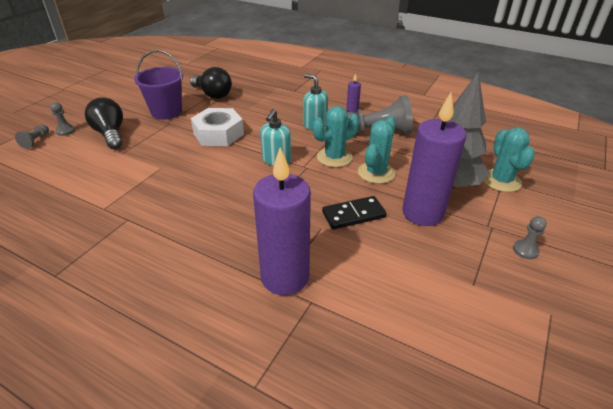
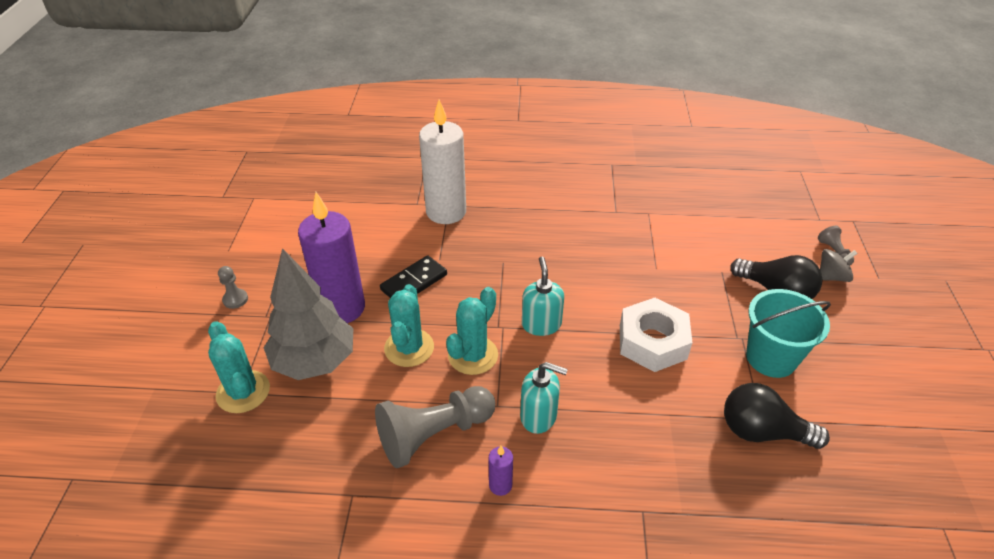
camera: 155 degrees right, 5 degrees up
grey pawn [50,102,75,136] -> grey spinning top [820,249,858,282]
purple bucket [134,50,183,120] -> turquoise bucket [746,289,831,378]
purple candle [253,147,311,295] -> white candle [419,100,466,224]

